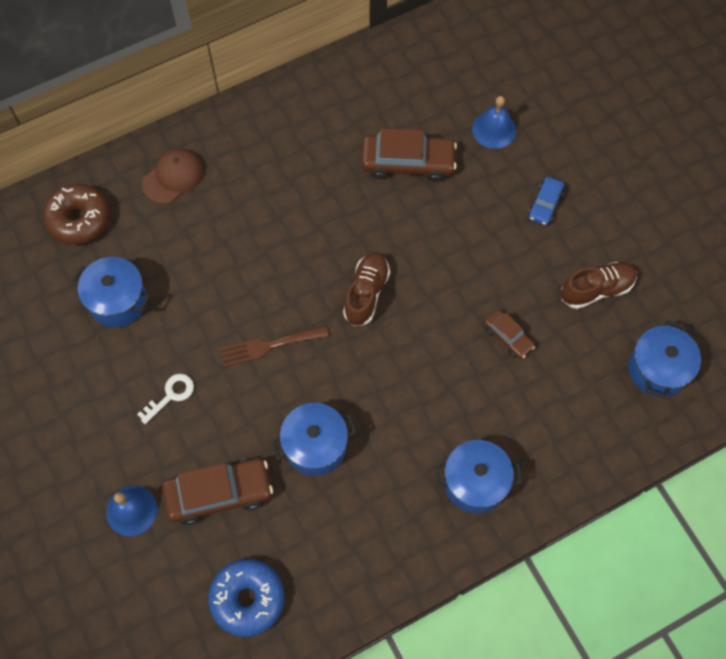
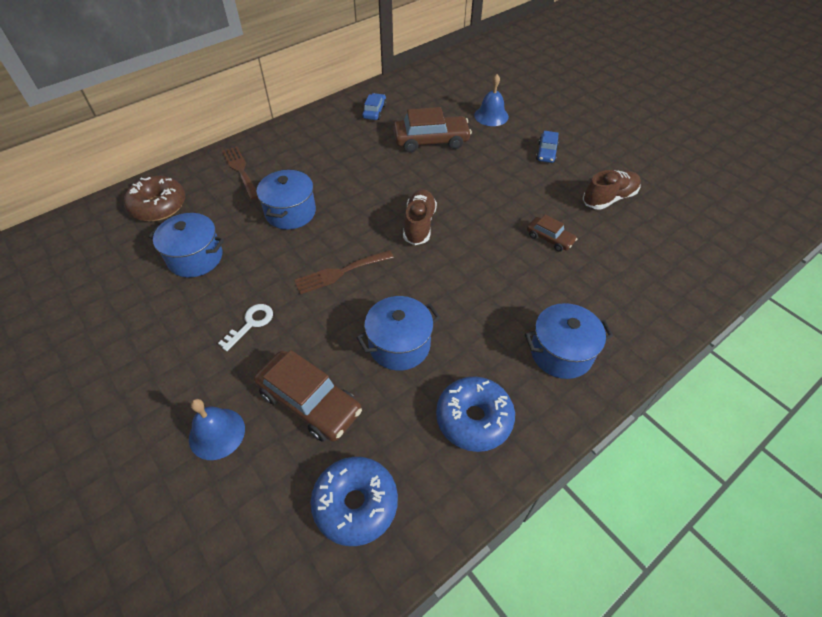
camera: 10 degrees left, 15 degrees down
brown cap [142,148,204,204] -> brown fork [222,146,258,200]
brown car [162,458,273,525] -> brown car turned 60 degrees clockwise [254,350,362,442]
blue pot [628,320,701,398] -> blue pot moved to [256,169,316,229]
none -> blue car [362,93,387,120]
none -> blue donut [436,377,515,452]

